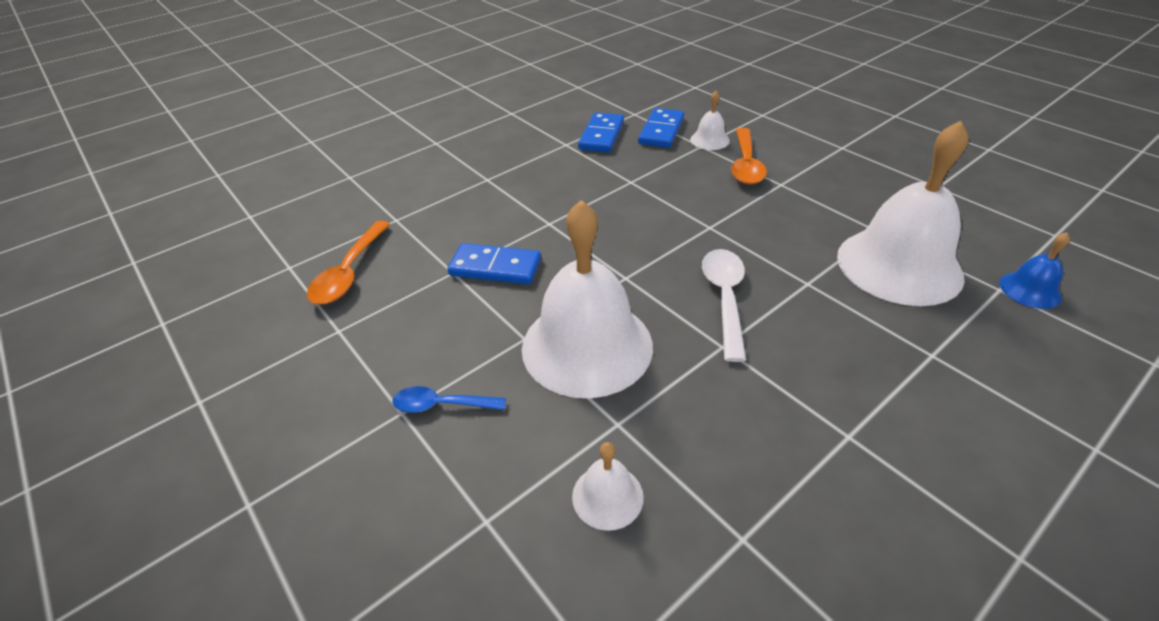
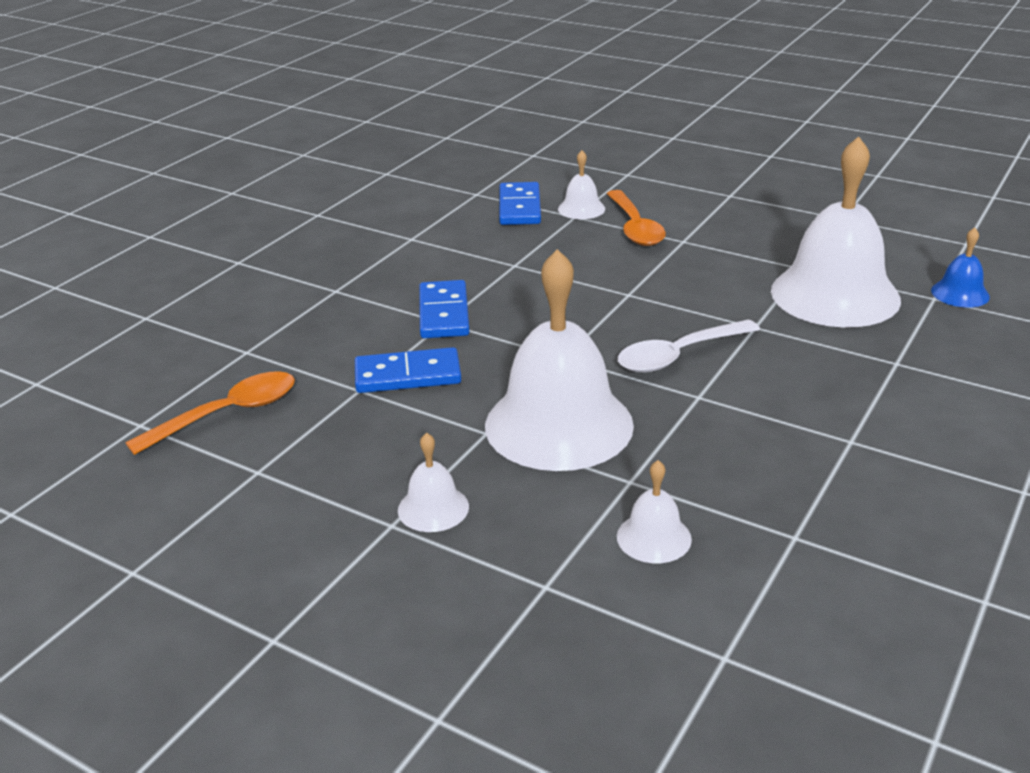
camera: 20 degrees left, 10 degrees down
orange spoon [307,221,390,304] -> orange spoon turned 120 degrees counterclockwise [125,371,295,455]
blue spoon [393,386,506,413] -> white bell [398,432,469,532]
blue domino [578,112,624,152] -> blue domino moved to [419,280,470,338]
white spoon [702,249,746,362] -> white spoon turned 105 degrees counterclockwise [618,320,760,372]

